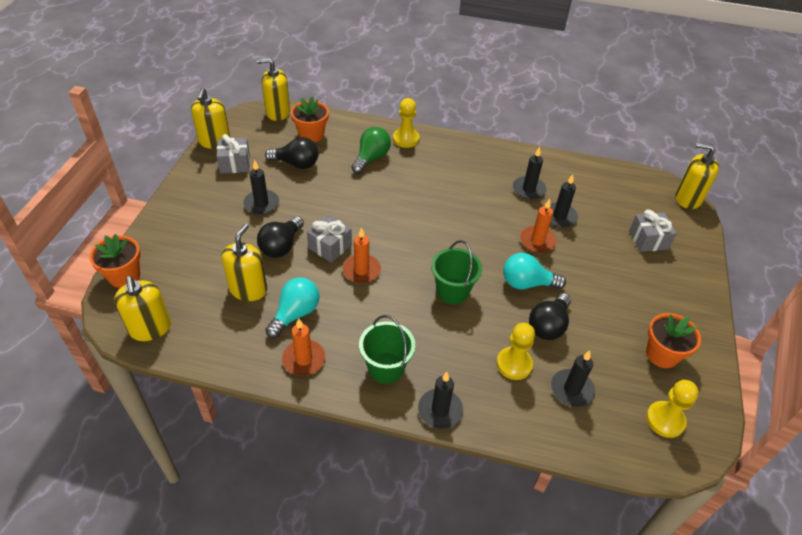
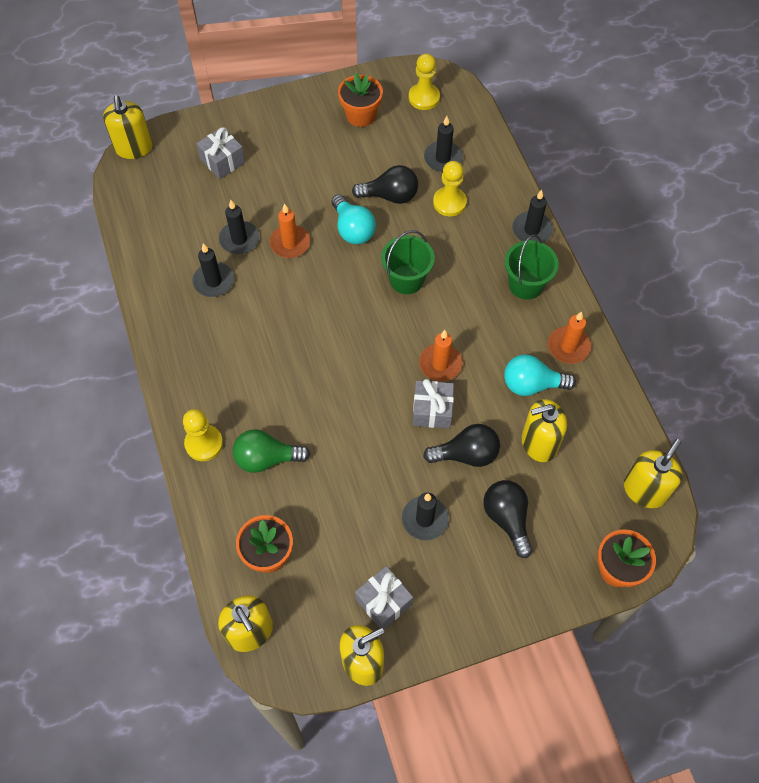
camera: 120 degrees left, 15 degrees up
black light bulb [265,137,318,169] -> black light bulb moved to [483,480,533,558]

